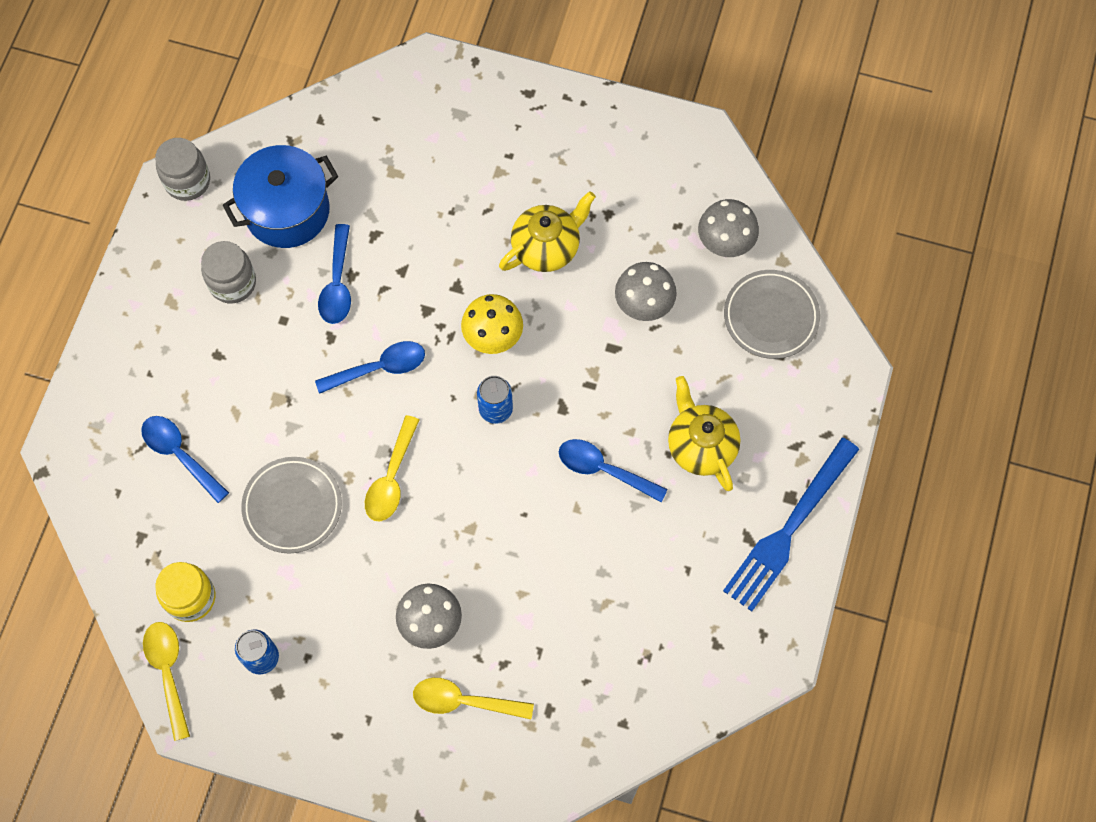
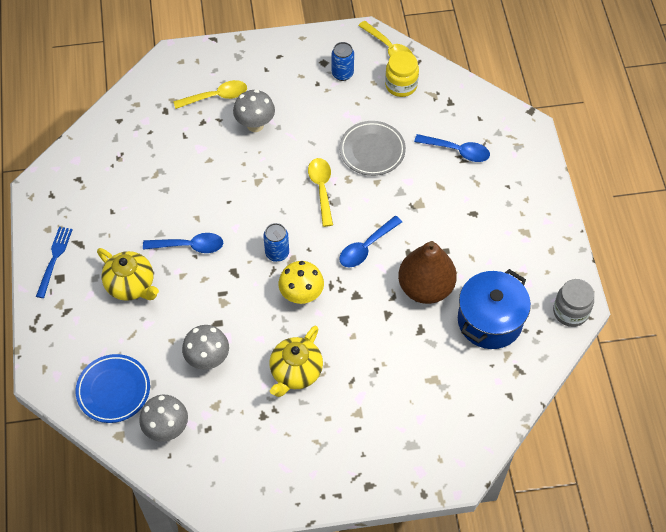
camera: 155 degrees right, 10 degrees down
grey jar [201,241,256,304] -> none
blue spoon [318,224,351,324] -> brown pear [398,241,457,304]
blue fork [723,438,859,612] -> blue fork [36,227,73,298], size x0.58
grey plate [724,270,820,359] -> blue plate [76,354,150,423]

